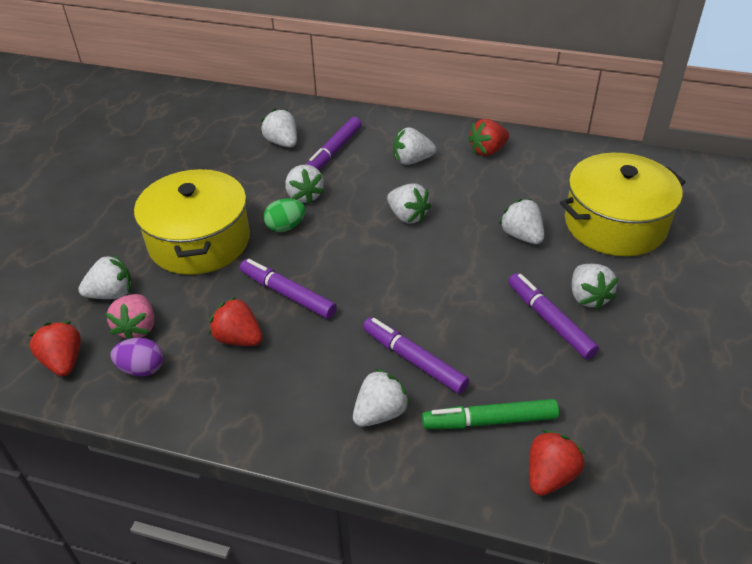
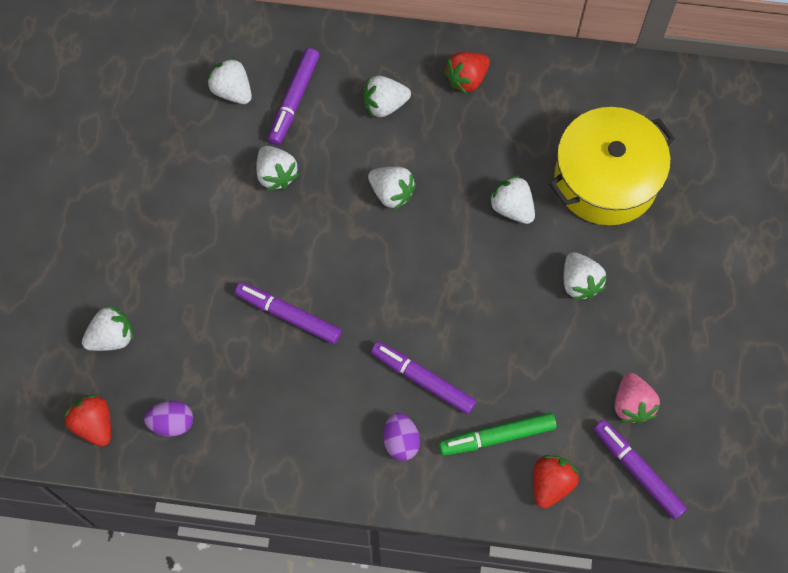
camera: 10 degrees left, 25 degrees up
pink strawberry [105,294,154,339] -> pink strawberry moved to [615,373,660,424]
yellow pot [134,168,250,275] -> none
red strawberry [209,297,263,346] -> none
green egg [264,198,306,232] -> none
white strawberry [353,369,410,427] -> purple egg [383,413,420,461]
purple marker [508,273,599,359] -> purple marker moved to [594,420,687,520]

